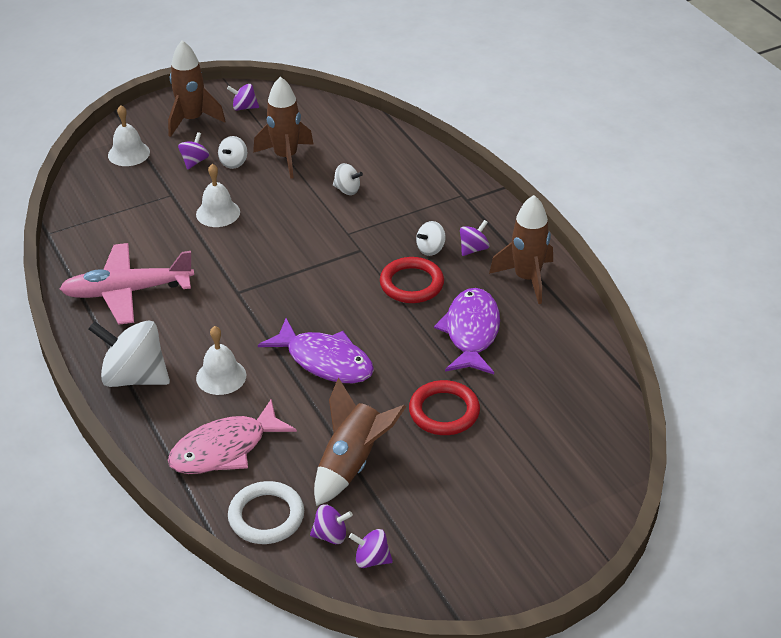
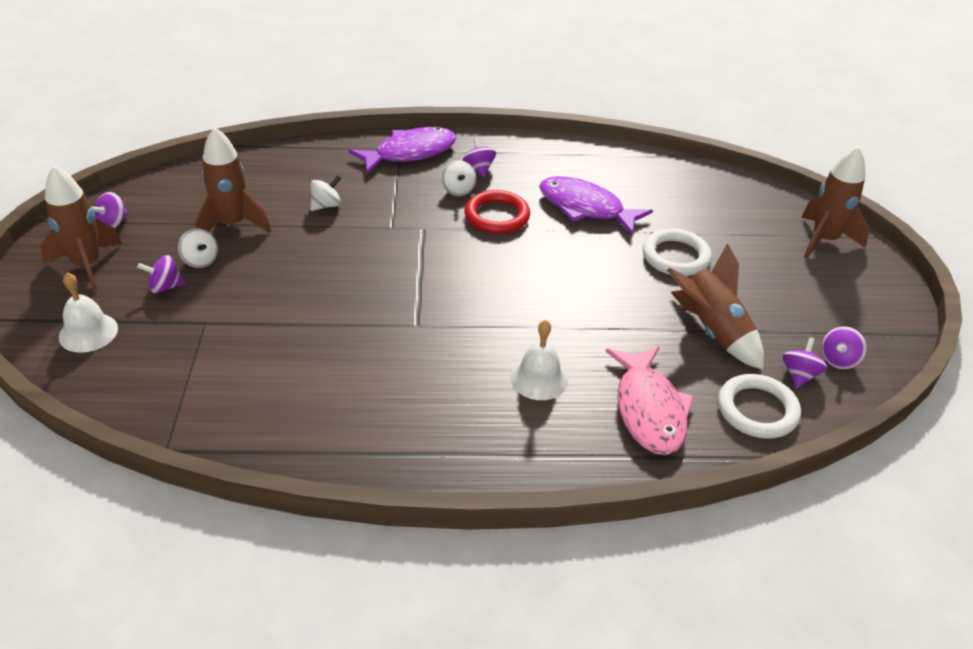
camera: 65 degrees left, 0 degrees up
pink plane [60,243,194,325] -> none
white spinning top [88,320,170,387] -> none
purple spinning top [178,132,209,169] -> purple spinning top turned 60 degrees counterclockwise [137,255,186,293]
white bell [196,164,240,227] -> none
purple fish [258,318,374,383] -> purple fish moved to [349,127,456,174]
red ring [409,380,480,435] -> white ring [643,229,712,276]
brown rocket [489,195,553,304] -> brown rocket moved to [801,146,869,259]

